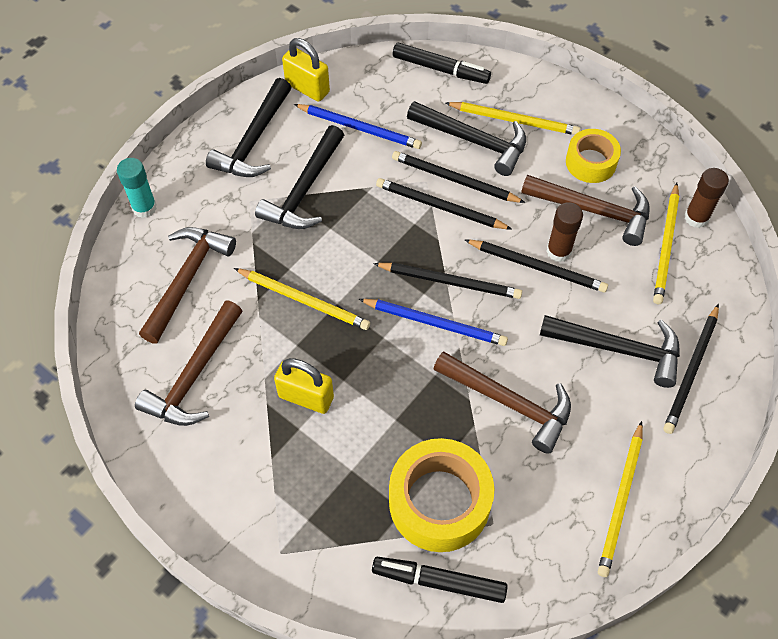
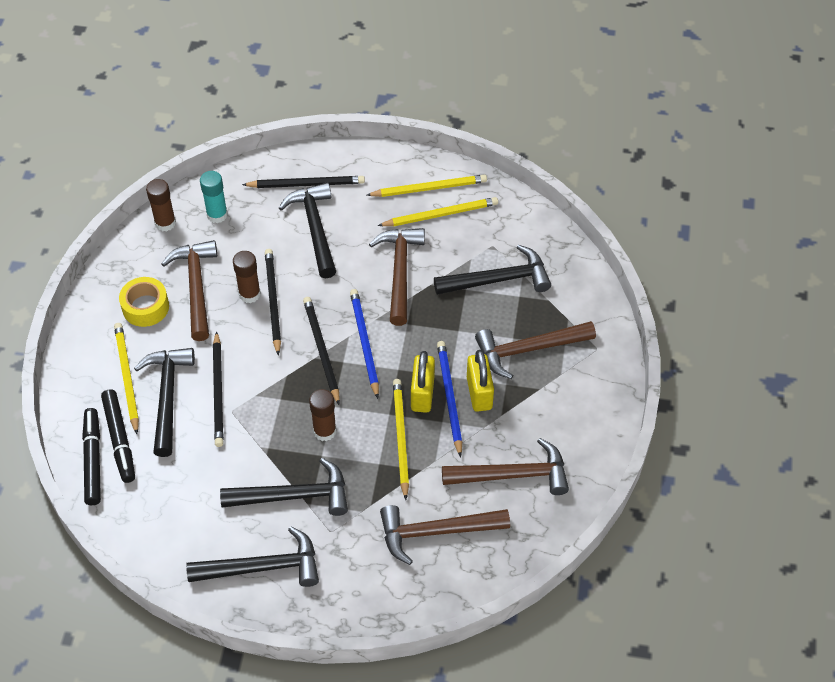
camera: 120 degrees left, 5 degrees down
turquoise glue stick [117,158,157,218] -> turquoise glue stick moved to [200,171,228,223]
yellow padlock [282,38,330,102] -> yellow padlock moved to [411,351,435,413]
blue pencil [294,104,422,149] -> blue pencil moved to [437,341,462,458]
black marker [372,557,508,603] -> black marker moved to [101,389,135,483]
black pencil [376,178,512,229] -> none
yellow tape [389,438,494,552] -> black hammer [434,245,551,295]
yellow pencil [653,183,679,304] -> yellow pencil moved to [378,197,498,226]
none -> brown glue stick [309,389,337,441]
none -> brown hammer [475,321,596,379]

